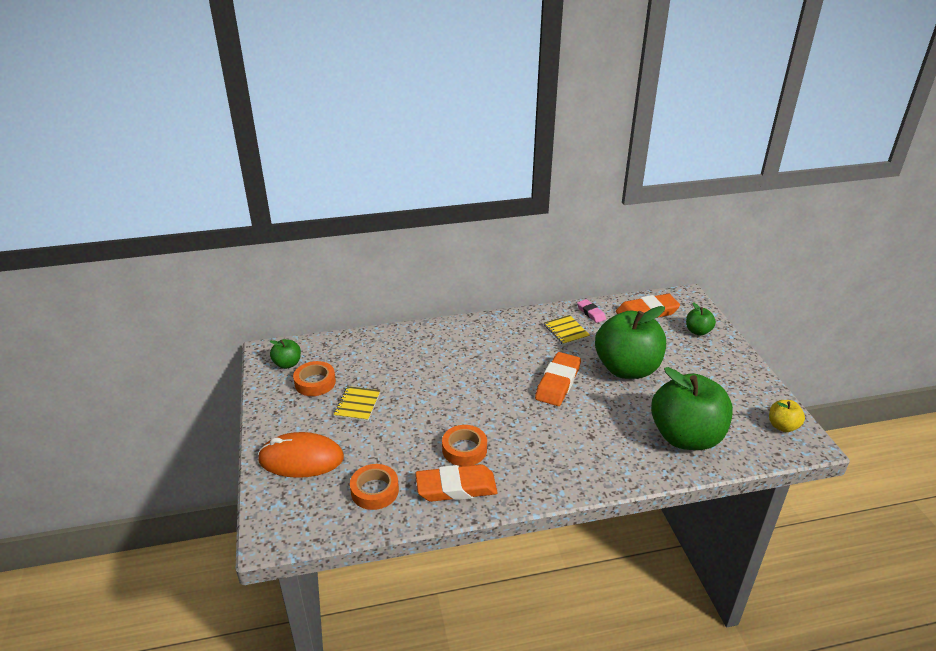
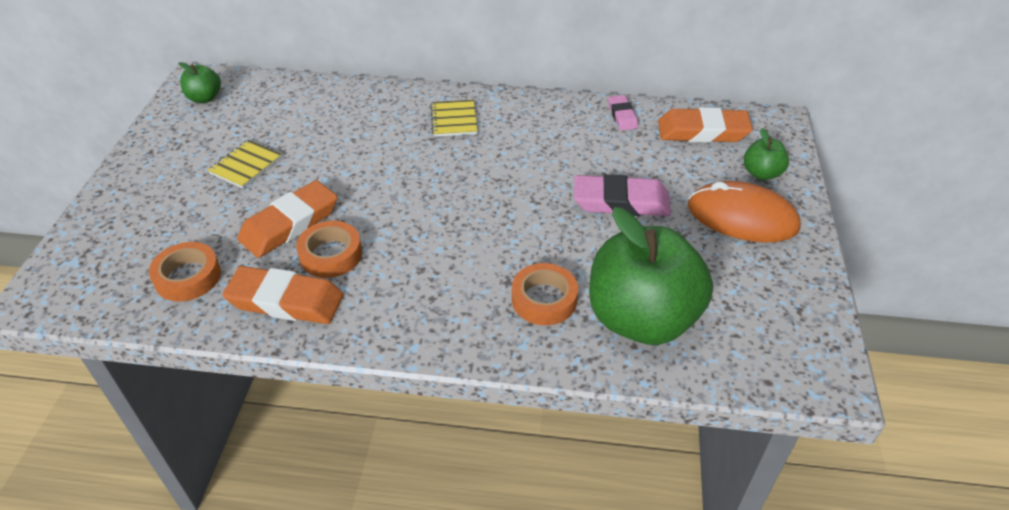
camera: 20 degrees right, 10 degrees up
orange mouse [258,432,344,478] -> orange mouse moved to [688,181,801,242]
orange tape [293,361,336,396] -> orange tape moved to [512,263,578,325]
orange eraser [535,352,581,406] -> orange eraser moved to [238,180,338,258]
yellow notebook [544,315,590,345] -> yellow notebook moved to [430,100,478,137]
green apple [595,306,666,379] -> pink eraser [574,174,671,216]
yellow apple [769,400,805,432] -> none

